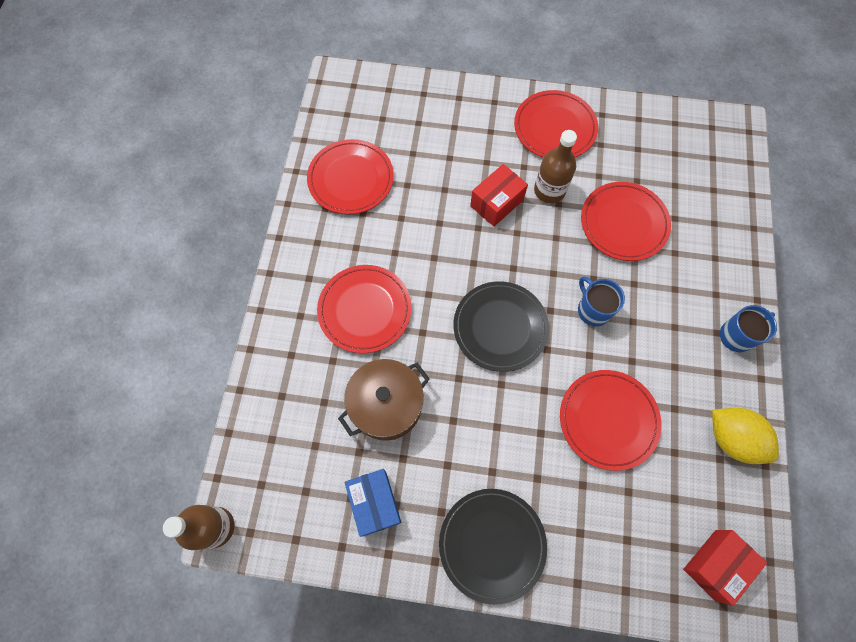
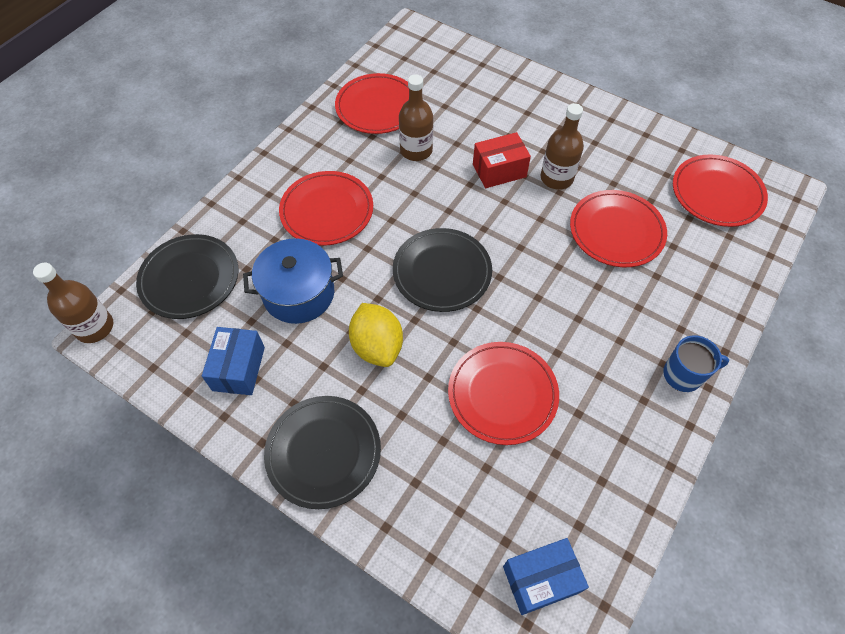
camera: 25 degrees right, 10 degrees down
brown pot [338,359,430,441] -> blue pot [243,238,343,324]
red plate [514,90,598,158] -> red plate moved to [673,154,768,227]
blue mug [578,276,625,326] -> none
red box [683,530,767,606] -> blue box [503,538,589,615]
yellow lemon [712,408,779,464] -> yellow lemon moved to [349,303,403,367]
none -> black plate [136,234,238,319]
none -> brown bottle [399,75,433,161]

